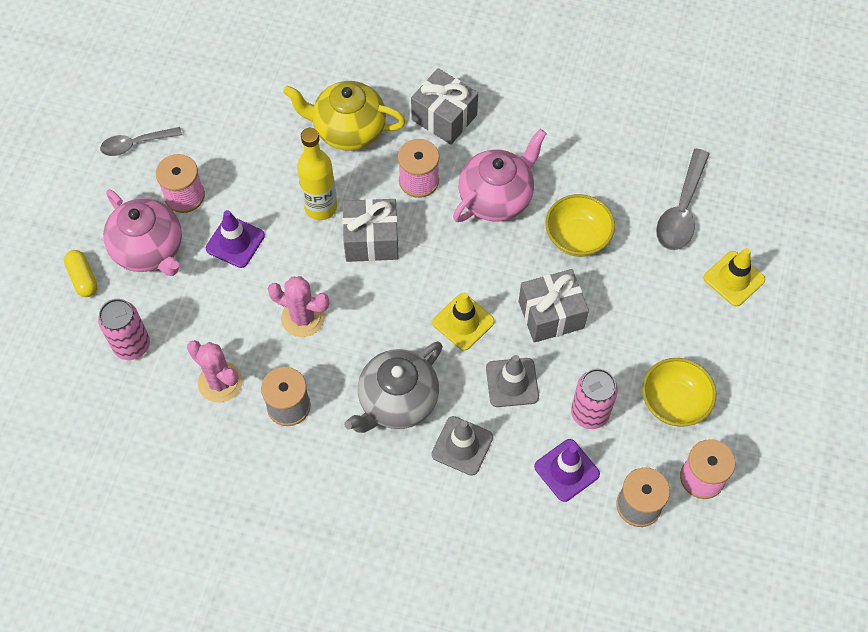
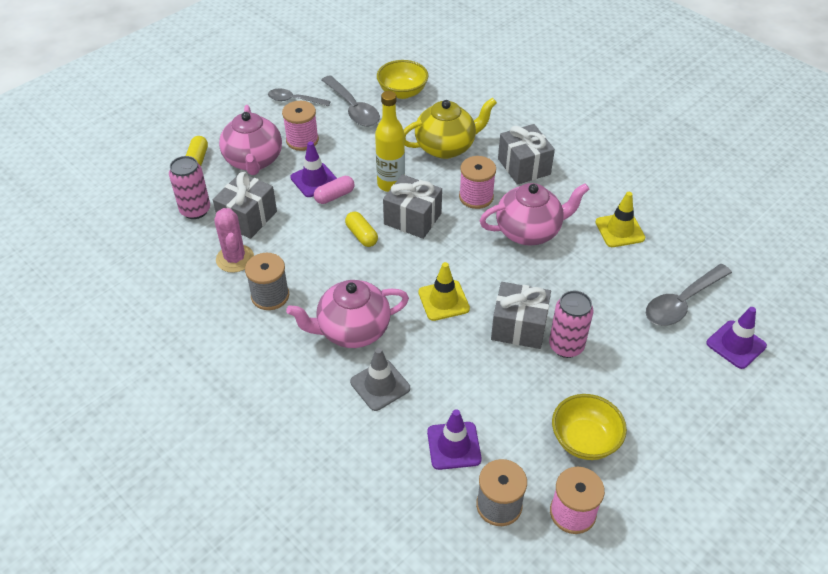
camera: 30 degrees right, 15 degrees down
pink cactus [268,276,329,337] -> none
yellow teapot [283,81,406,151] -> yellow teapot turned 120 degrees clockwise [404,98,497,159]
grey teapot [344,342,443,433] -> pink teapot [286,280,409,348]
grey traffic cone [486,355,539,407] -> none
yellow bowl [545,194,615,257] -> yellow bowl moved to [377,60,428,99]
pink can [571,369,618,429] -> pink can moved to [549,291,593,358]
yellow traffic cone [704,248,765,307] -> yellow traffic cone moved to [595,192,646,247]
none -> grey gift [213,172,277,239]
none -> pink capsule [314,176,355,204]
none -> grey spoon [322,75,380,126]
none -> yellow capsule [345,212,378,247]
none -> purple traffic cone [707,307,767,369]

